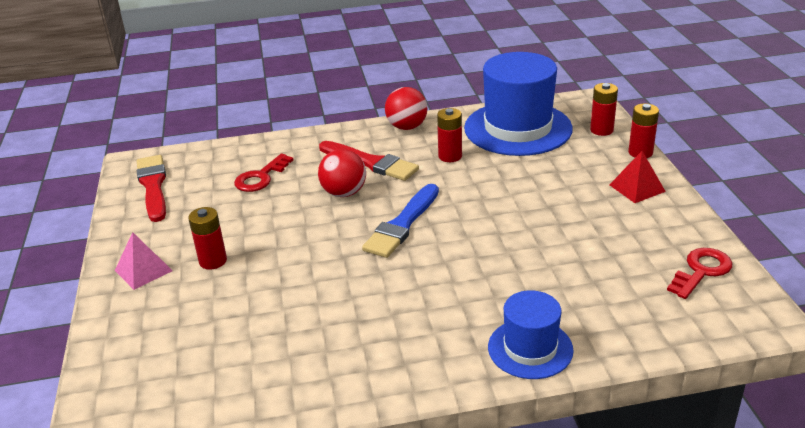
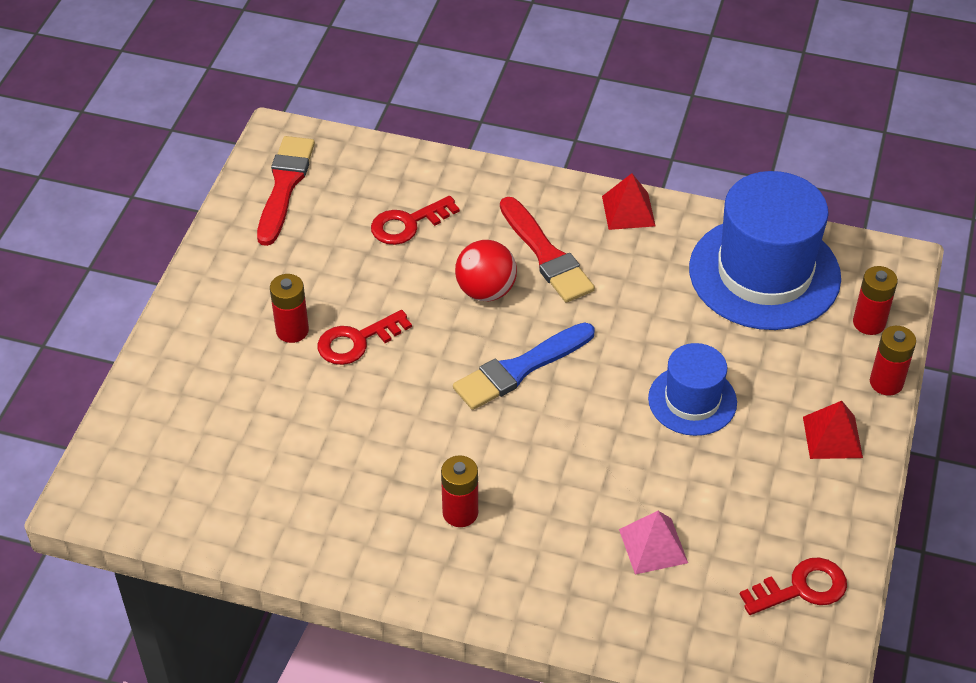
camera: 25 degrees right, 15 degrees up
pink pyramid [115,232,173,290] -> pink pyramid moved to [619,511,688,575]
red ball [385,87,428,130] -> red pyramid [602,173,656,230]
red battery [437,108,462,162] -> red battery moved to [441,455,478,527]
blue hat [488,290,574,379] -> blue hat moved to [648,343,737,436]
none -> red key [318,310,412,365]

